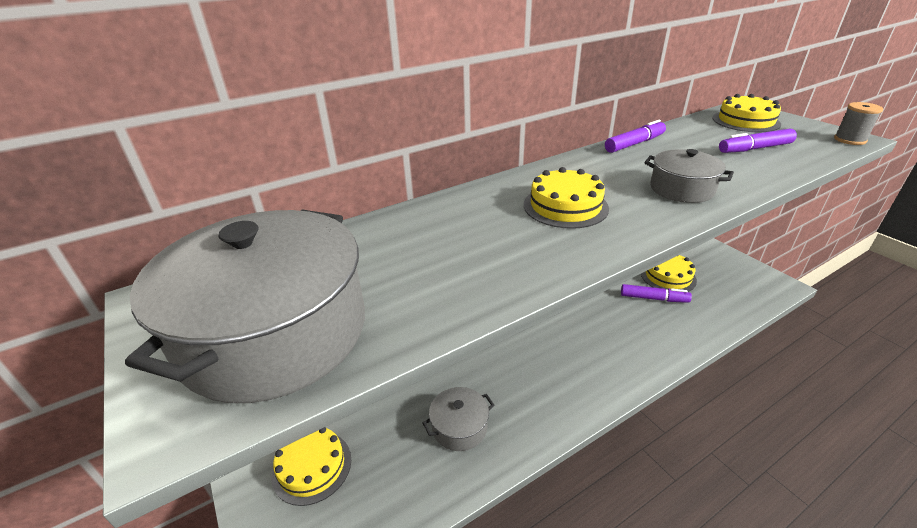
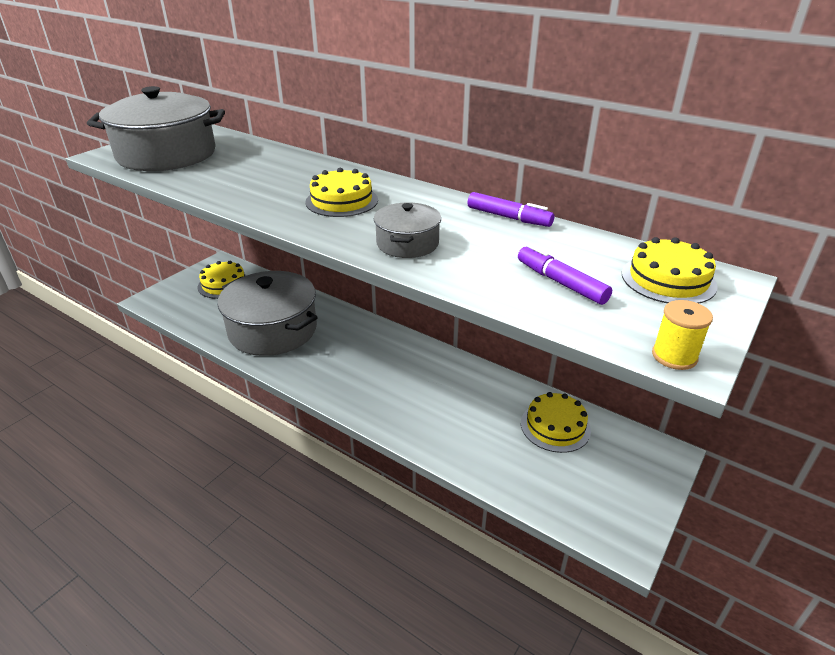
camera: 65 degrees right, 0 degrees up
grey pot [423,387,495,451] -> grey pot [218,271,318,356], size x2.04
purple marker [621,284,692,303] -> none
grey spool [834,102,883,145] -> yellow spool [652,300,713,370]

